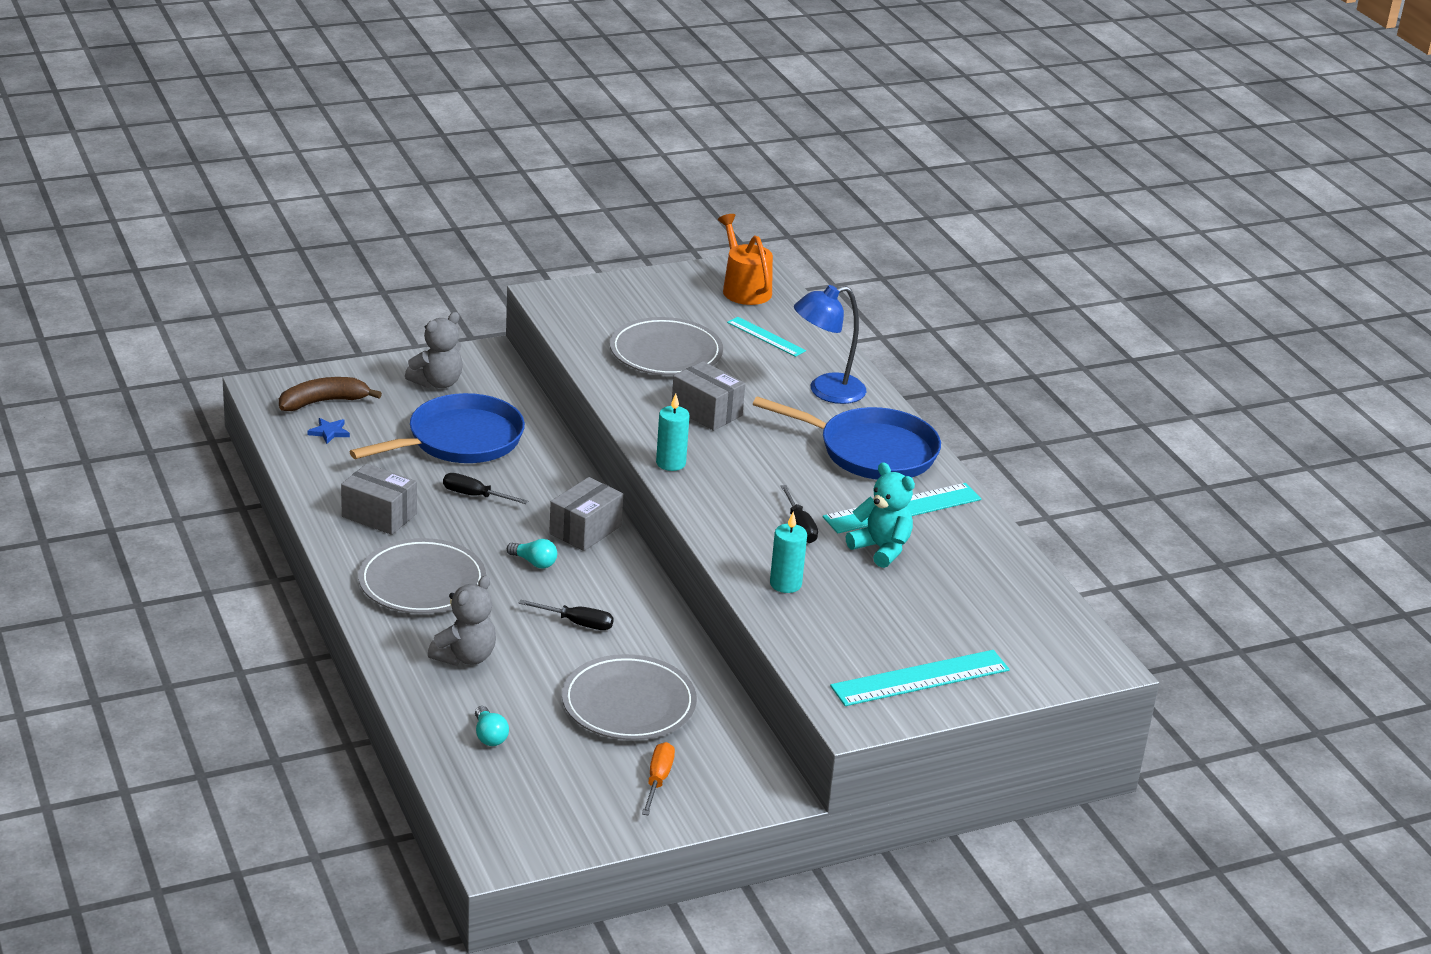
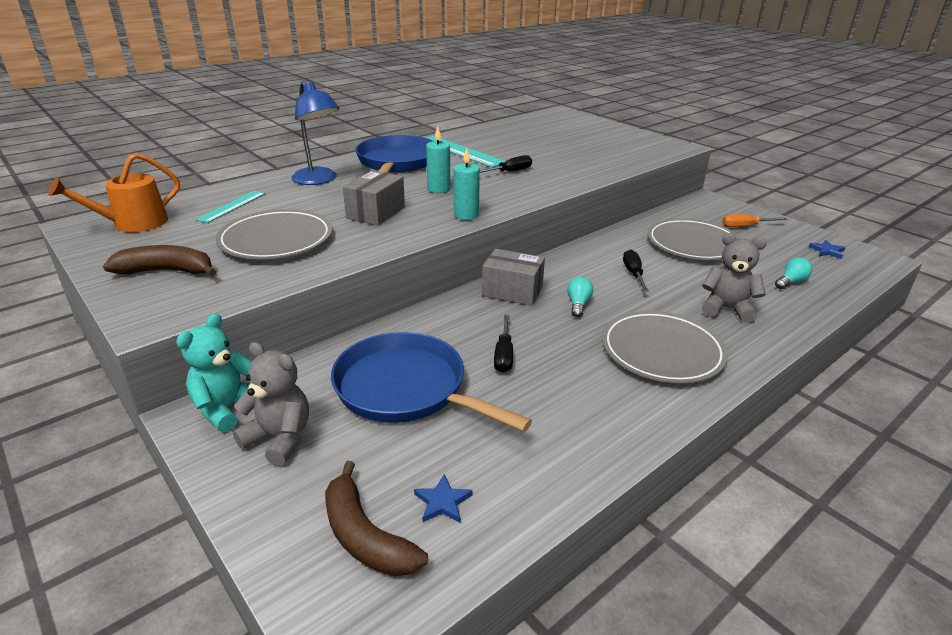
camera: 105 degrees left, 0 degrees up
grey box [341,464,417,535] -> none
turquoise candle [770,512,807,593] -> turquoise candle moved to [426,126,450,193]
turquoise ruler [830,650,1010,706] -> none
turquoise teddy bear [845,462,915,568] -> turquoise teddy bear moved to [176,313,252,432]
none -> brown banana [103,245,217,276]
none -> blue star [809,240,846,259]

